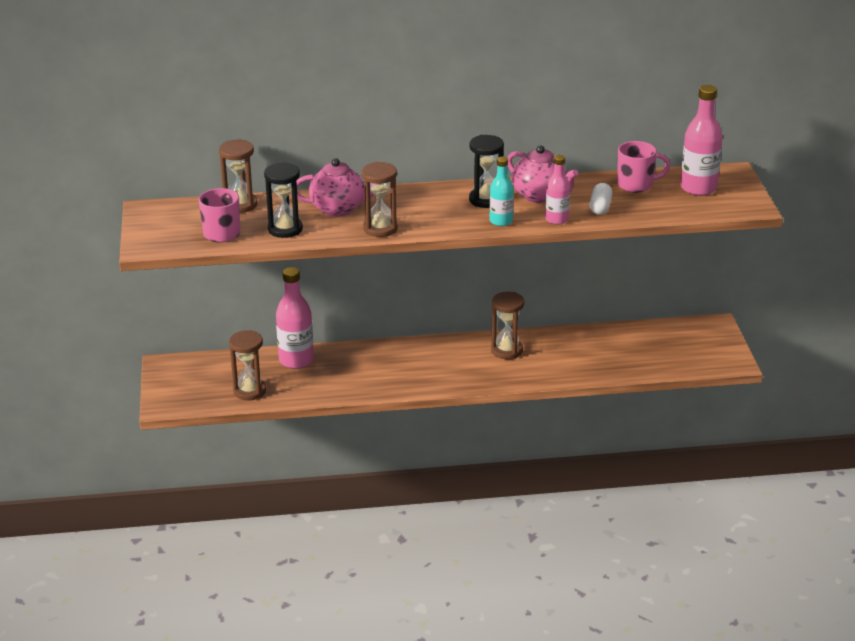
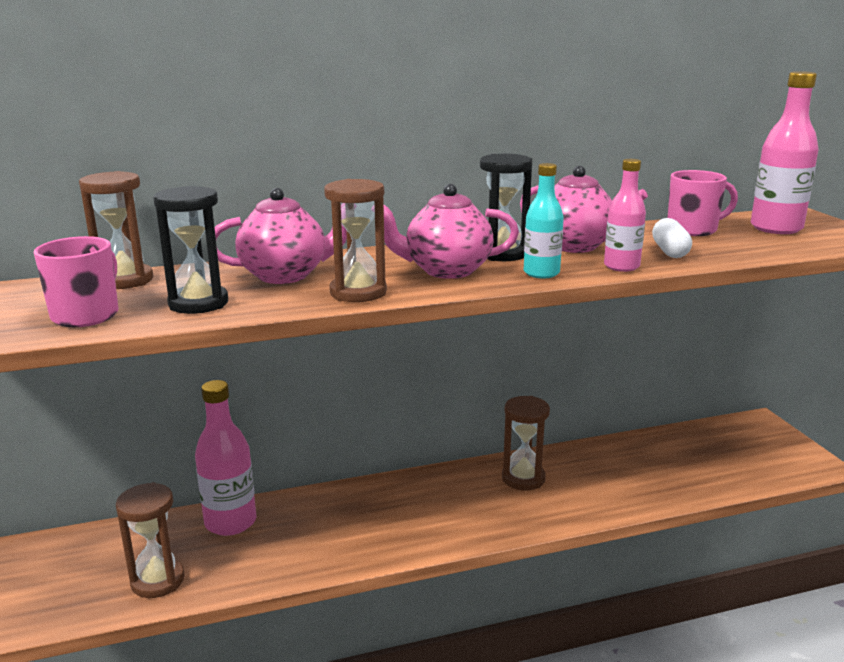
camera: 10 degrees left, 10 degrees down
none -> pink teapot [384,184,519,279]

